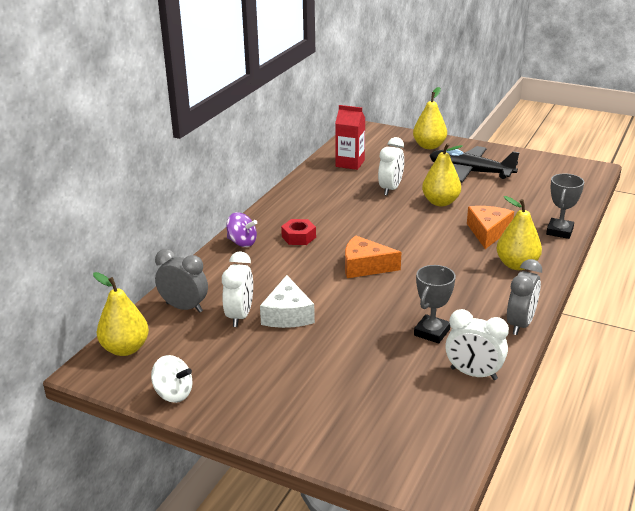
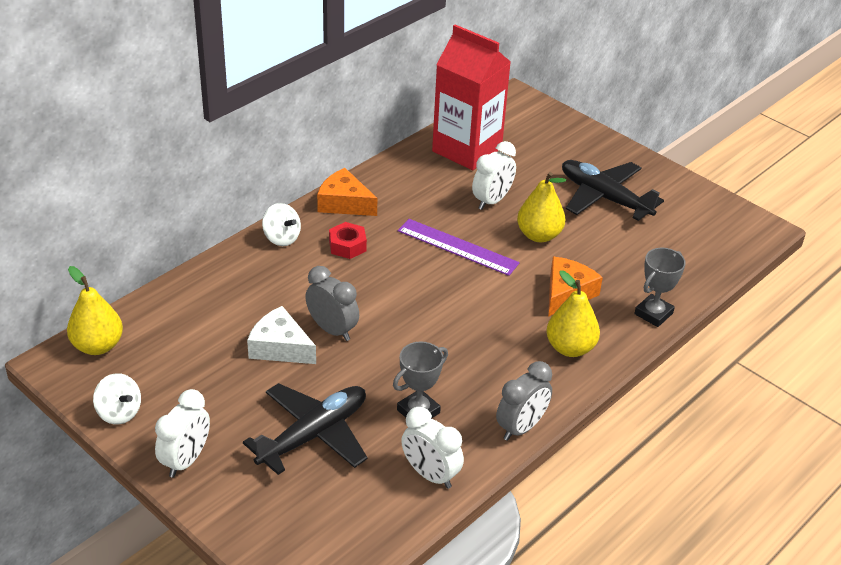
camera: 15 degrees right, 10 degrees up
grey clock [155,249,208,313] -> grey clock moved to [305,266,359,341]
white clock [222,251,253,327] -> white clock moved to [155,389,210,478]
purple spinning top [226,212,257,247] -> white spinning top [262,203,301,246]
white cheese [260,275,315,328] -> white cheese turned 105 degrees clockwise [247,306,316,364]
red carton [335,105,365,170] -> red carton [432,25,511,170], size x1.74
orange cheese [345,235,401,278] -> orange cheese moved to [317,168,377,216]
yellow pear [413,87,447,149] -> none
none -> black plane [243,383,368,475]
none -> purple ruler [398,219,520,276]

